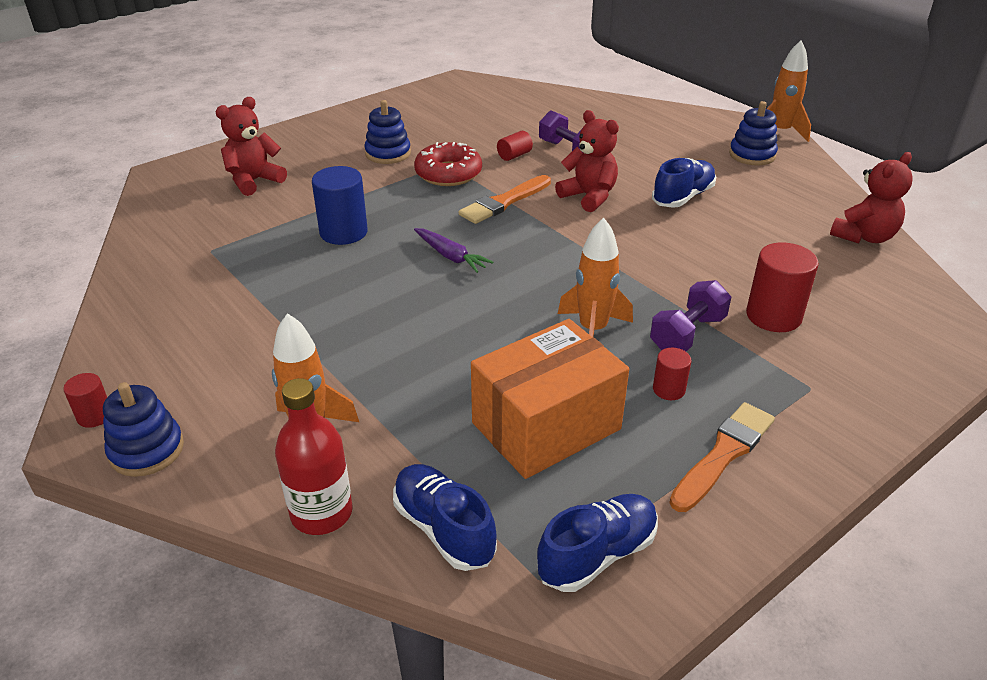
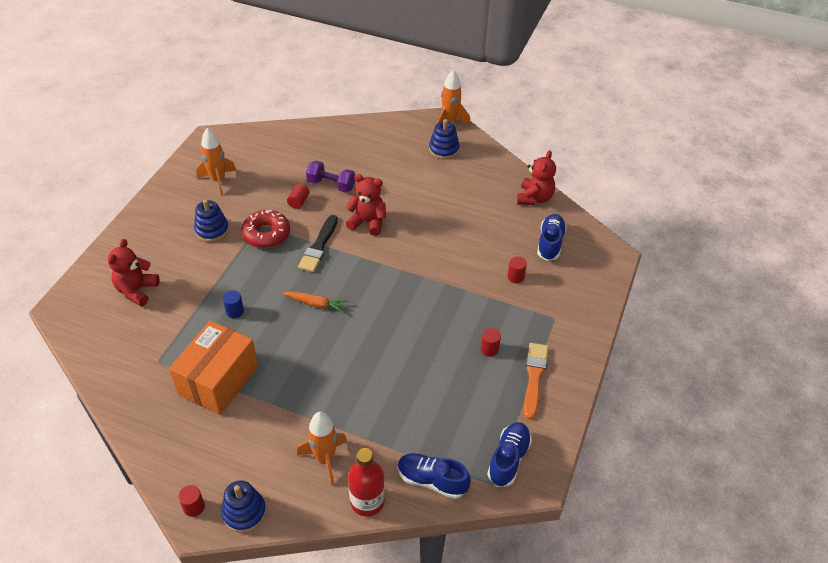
camera: 30 degrees left, 10 degrees up
blue cylinder [312,166,368,245] -> blue cylinder [223,290,244,318], size x0.54
purple carrot [414,228,493,273] -> orange carrot [282,291,348,313]
orange brush [459,175,551,224] -> black brush [298,215,338,272]
orange box [471,319,629,479] -> orange box moved to [169,321,258,415]
orange rocket [558,217,633,337] -> orange rocket moved to [196,128,236,196]
purple dumbbell [650,280,731,351] -> none
blue shoe [652,158,716,208] -> blue shoe moved to [537,214,567,261]
red cylinder [746,242,819,332] -> red cylinder [507,256,527,283], size x0.54

